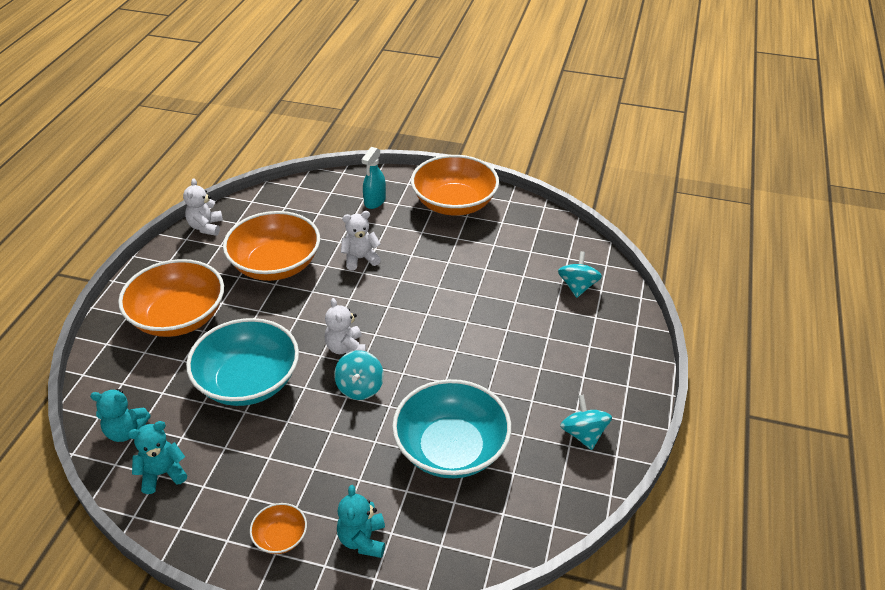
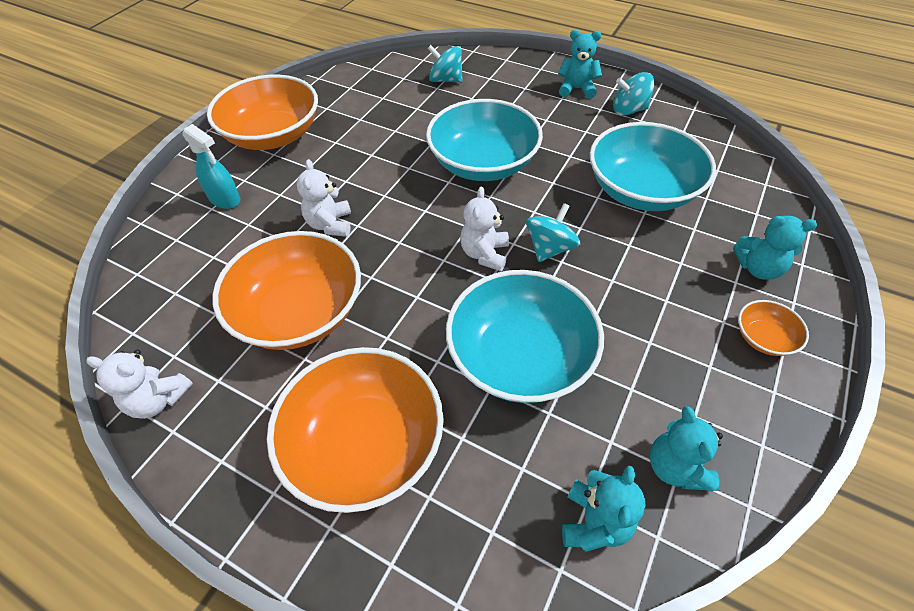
camera: 75 degrees left, 10 degrees up
white teddy bear [325,298,366,354] -> white teddy bear turned 105 degrees clockwise [460,187,509,271]
turquoise spinning top [334,350,384,400] -> turquoise spinning top turned 75 degrees counterclockwise [526,203,580,262]
none -> turquoise bowl [426,99,543,181]
none -> turquoise teddy bear [558,30,602,99]

